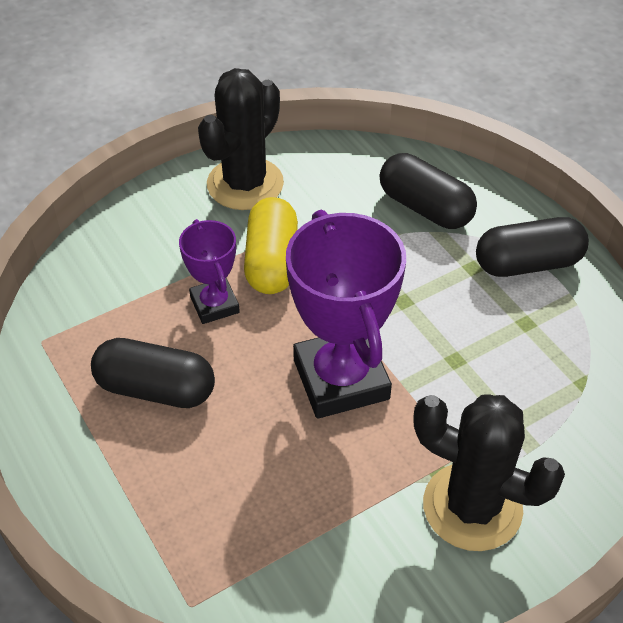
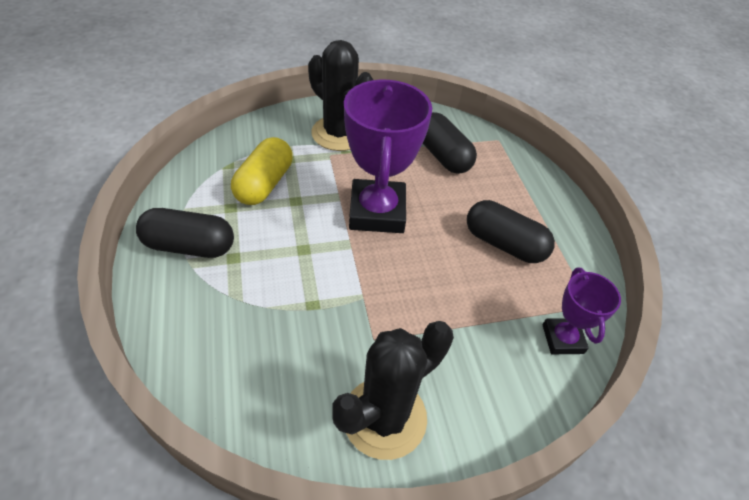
camera: 165 degrees left, 0 degrees up
purple trophy [179,219,240,324] -> purple trophy moved to [543,268,621,354]
yellow capsule [244,197,298,294] -> yellow capsule moved to [231,137,293,205]
black capsule [380,153,477,229] -> black capsule moved to [423,112,477,174]

